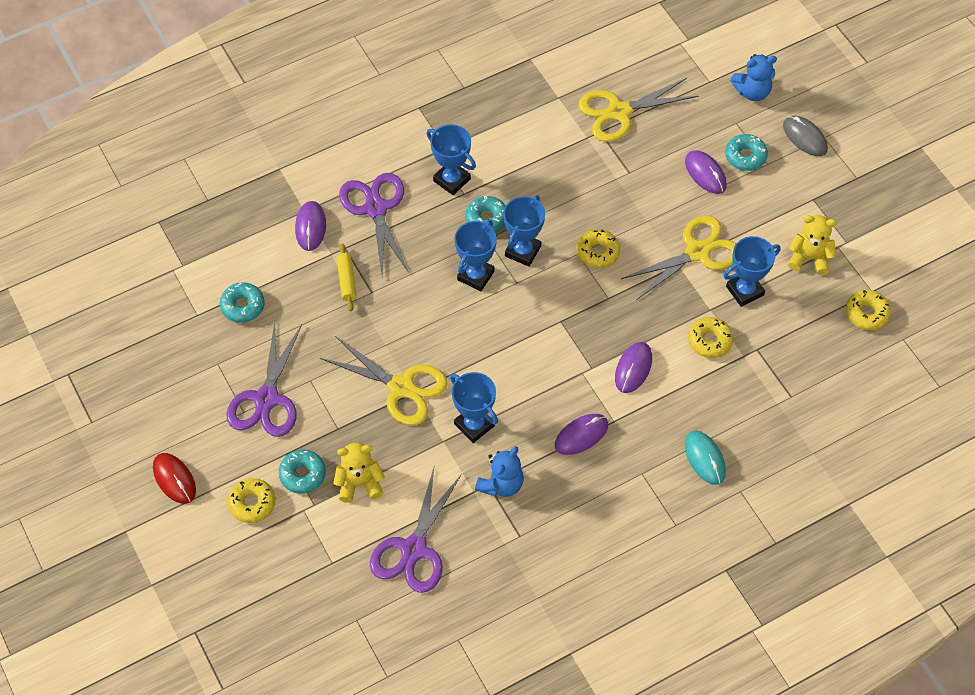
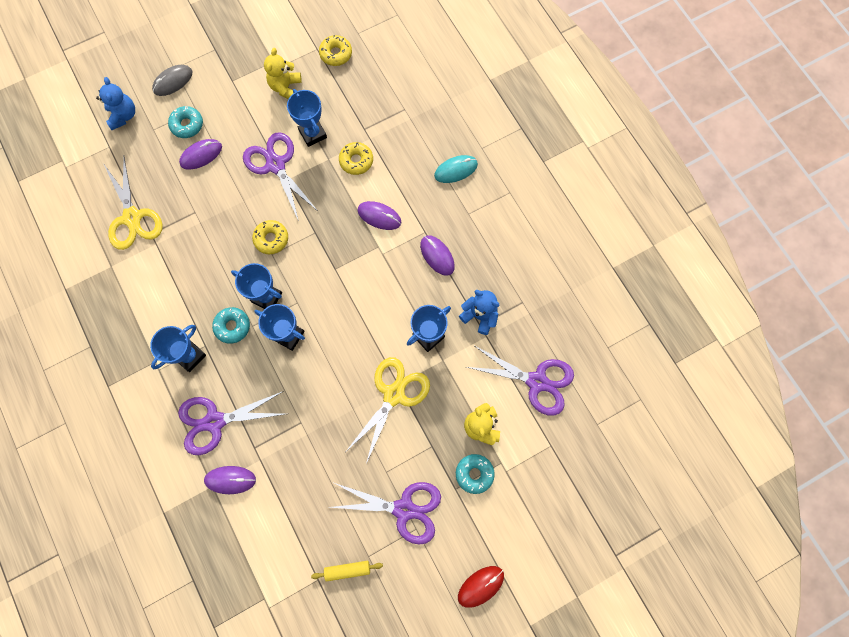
camera: 90 degrees left, 15 degrees up
turquoise donut [220,282,265,323] -> none
yellow donut [228,478,275,523] -> none
yellow rolling pin [337,243,356,311] -> yellow rolling pin moved to [311,561,383,582]
yellow scissors [621,215,736,300] -> purple scissors [243,132,318,221]

